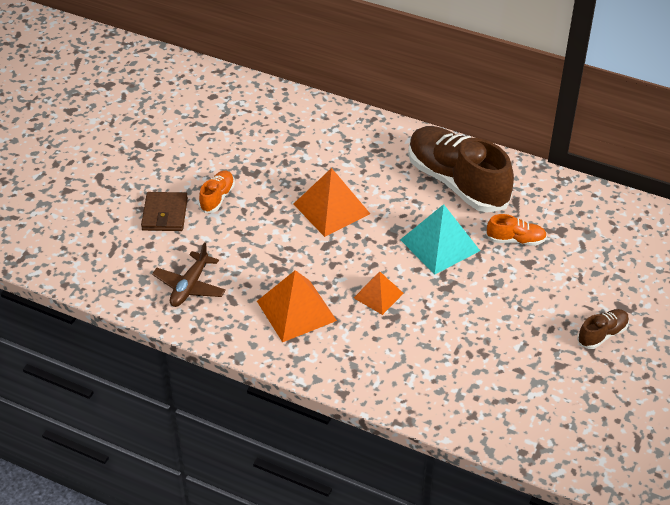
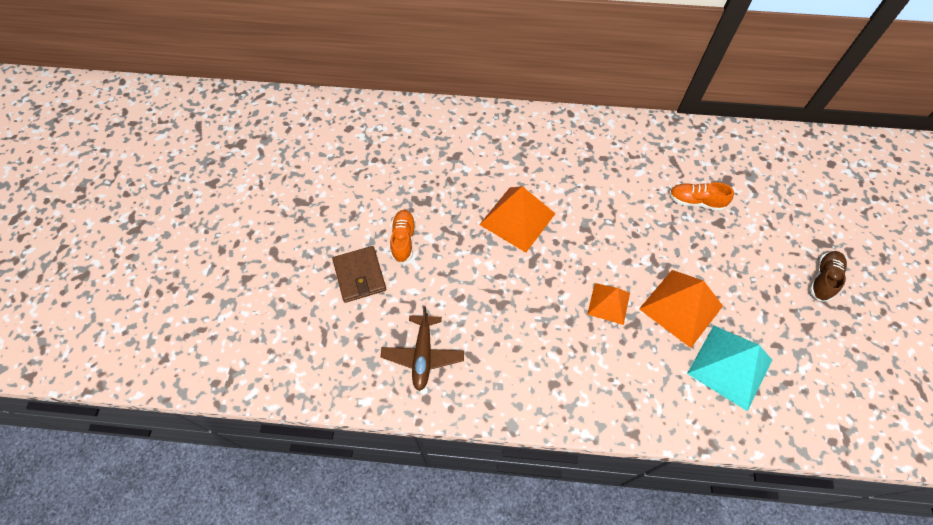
camera: 20 degrees left, 15 degrees up
orange pyramid [257,270,337,342] -> orange pyramid moved to [639,270,723,348]
turquoise pyramid [400,204,480,275] -> turquoise pyramid moved to [687,326,772,411]
brown shoe [408,126,514,213] -> none
orange shoe [486,214,547,246] -> orange shoe turned 150 degrees counterclockwise [669,182,734,211]

